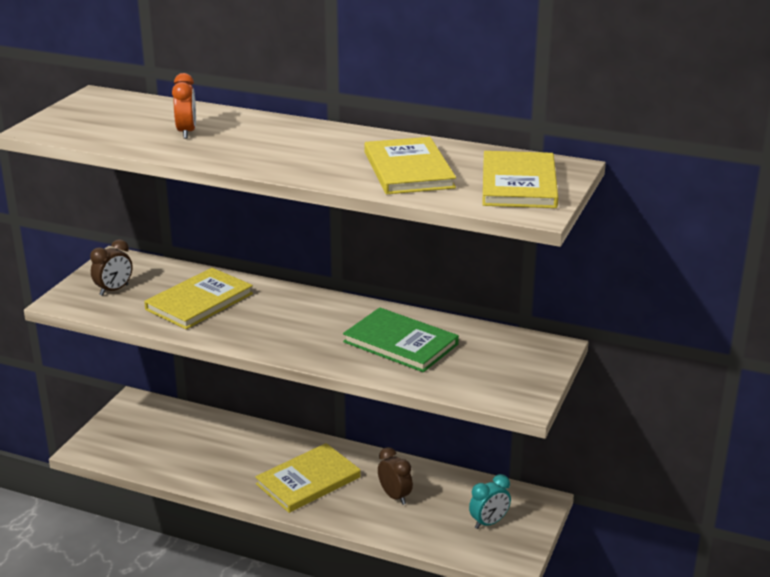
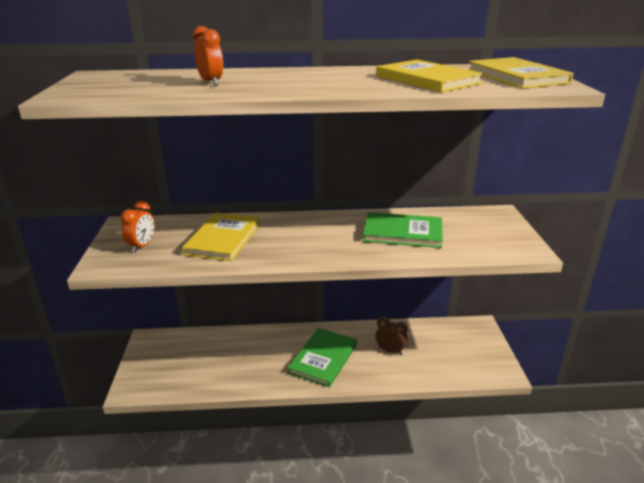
camera: 25 degrees left, 0 degrees up
brown clock [90,239,133,296] -> orange clock [120,201,155,253]
yellow book [255,443,361,513] -> green book [288,328,357,387]
turquoise clock [469,474,511,529] -> none

